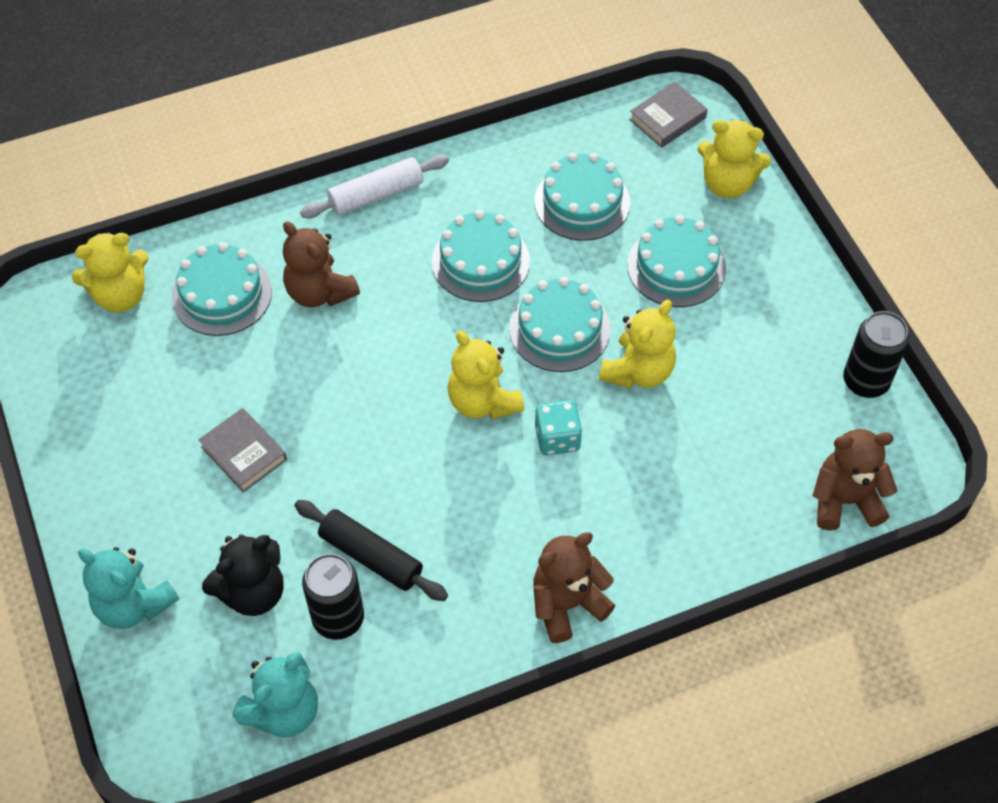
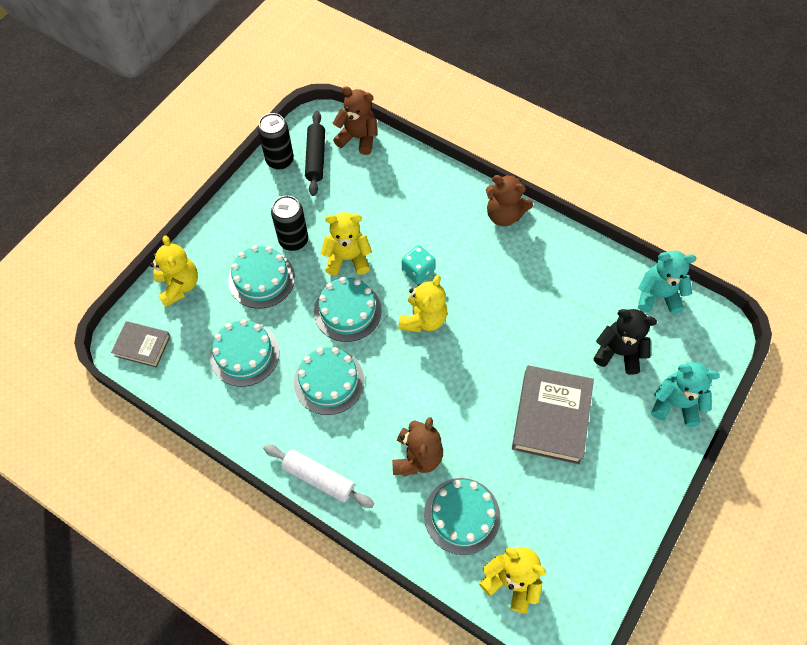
camera: 125 degrees left, 5 degrees up
turquoise teddy bear [78,547,179,629] -> turquoise teddy bear turned 75 degrees counterclockwise [651,362,720,427]
grey book [199,408,287,493] -> grey book [512,365,594,464], size x1.78
black rolling pin [295,500,448,601] -> black rolling pin moved to [305,111,325,196]
black can [302,554,364,640] -> black can moved to [271,196,308,251]
brown teddy bear [812,429,898,530] -> brown teddy bear turned 150 degrees clockwise [333,86,377,155]

